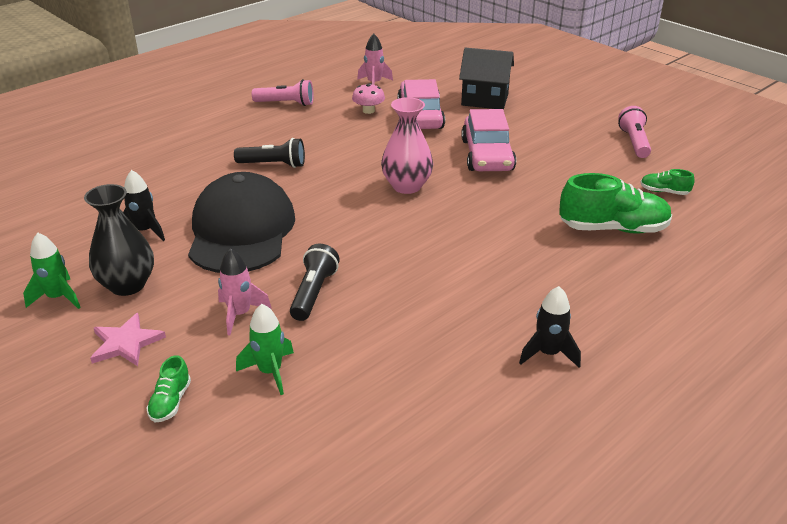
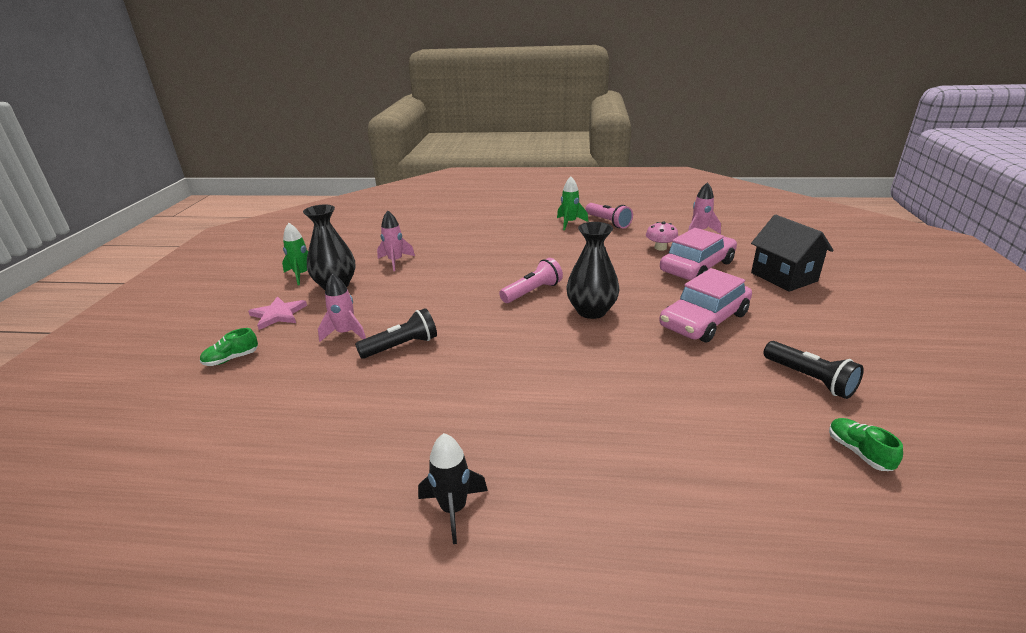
camera: 50 degrees right, 5 degrees down
black rocket [123,170,165,241] -> pink rocket [377,211,415,271]
black cap [188,172,295,273] -> none
black flashlight [234,138,305,168] -> black flashlight moved to [764,341,864,399]
green rocket [236,304,294,395] -> green rocket moved to [557,177,588,230]
pink vase [381,97,433,194] -> black vase [566,222,619,319]
green shoe [559,173,672,234] -> none
pink flashlight [618,106,651,158] -> pink flashlight moved to [499,258,563,303]

